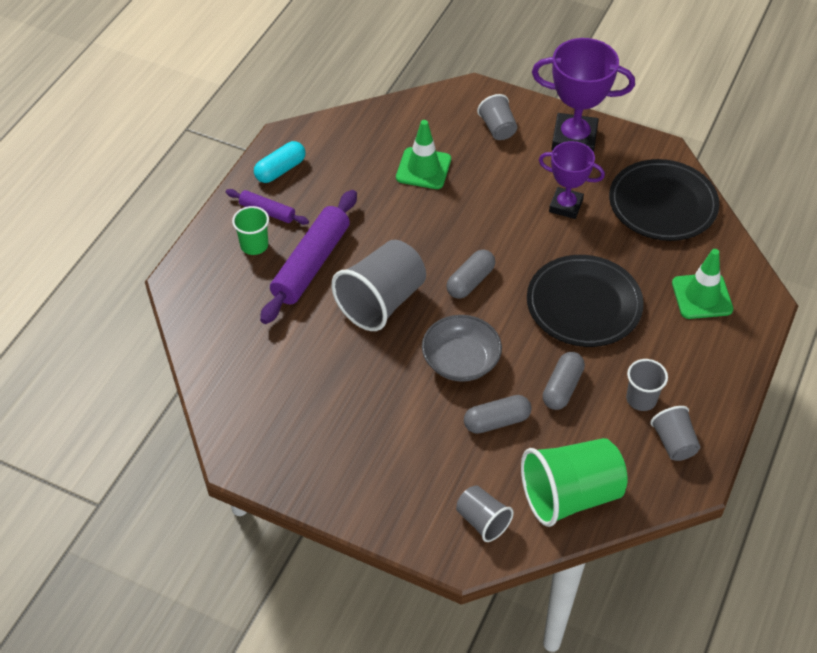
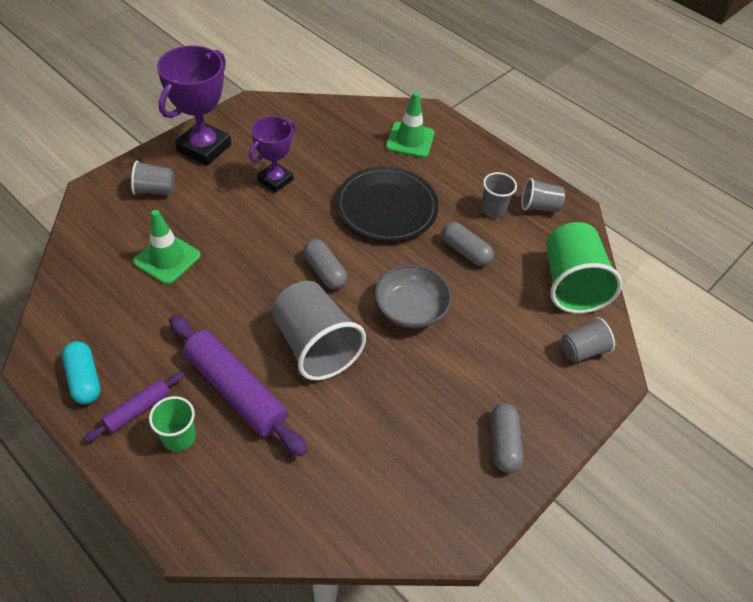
camera: 75 degrees left, 0 degrees up
grey capsule [464,395,531,434] -> grey capsule moved to [491,403,524,473]
black plate [609,159,719,241] -> none

